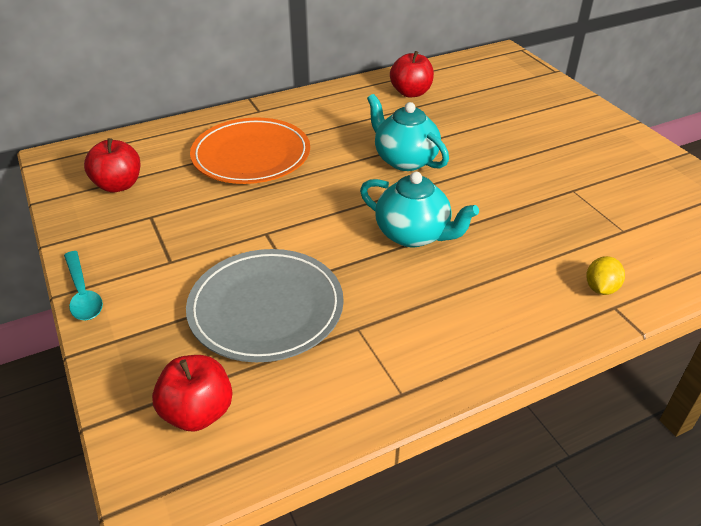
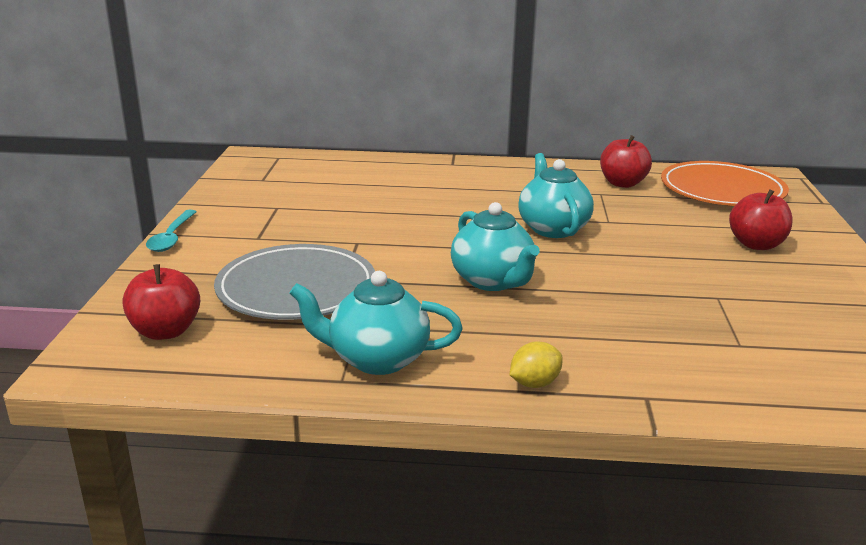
camera: 30 degrees right, 15 degrees down
red apple [84,138,140,193] -> red apple moved to [729,189,793,250]
orange plate [190,117,310,184] -> orange plate moved to [661,161,789,206]
yellow lemon [586,256,625,295] -> yellow lemon moved to [510,341,563,388]
none -> turquoise teapot [290,271,463,375]

